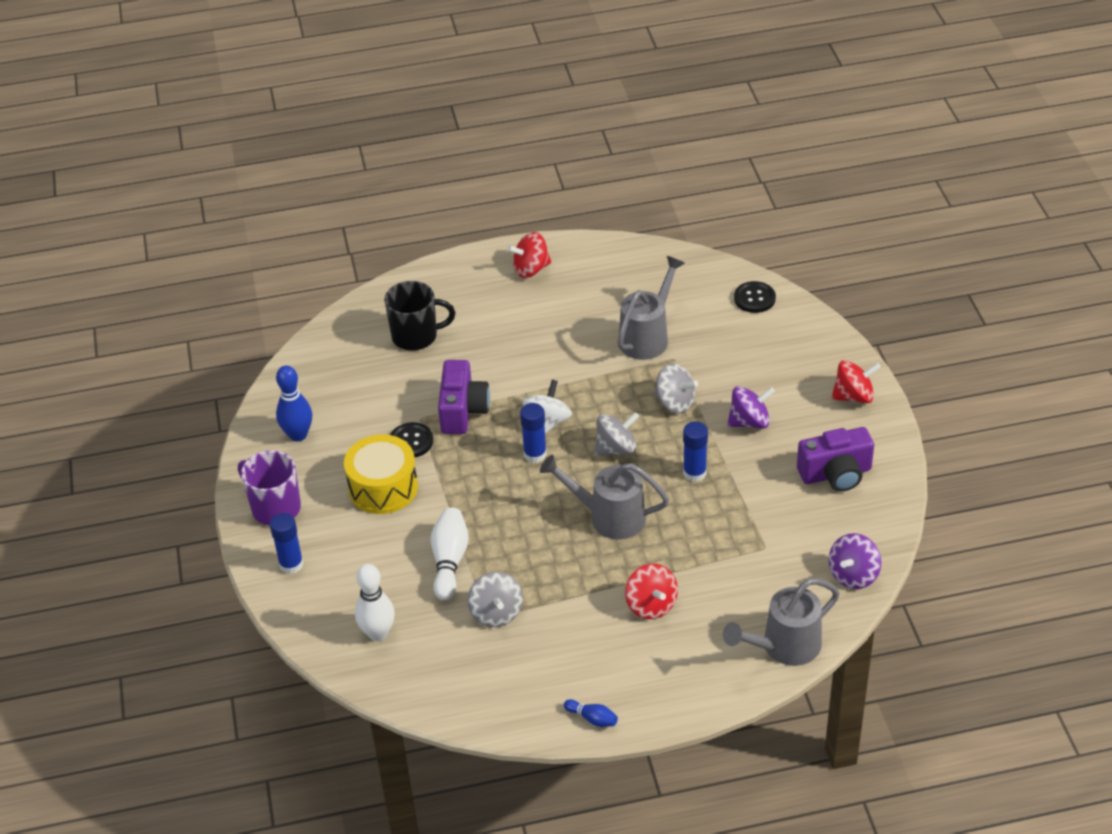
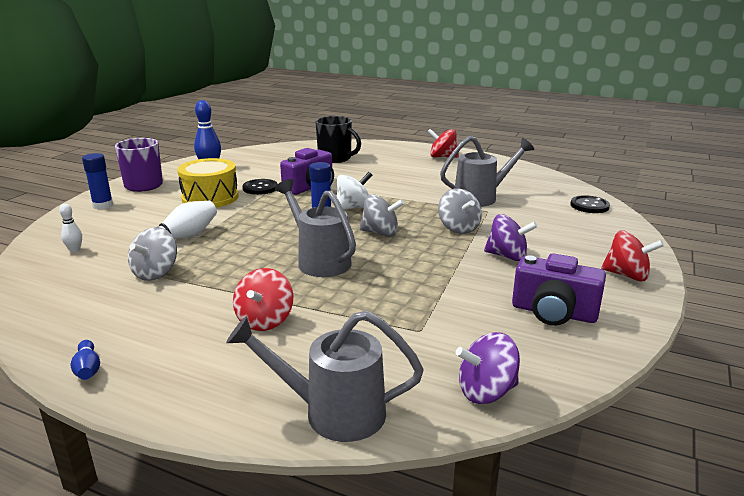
camera: 35 degrees right, 20 degrees down
white bowling pin [355,564,395,641] -> white bowling pin [59,204,82,252], size x0.54
blue glue stick [683,421,708,482] -> none

